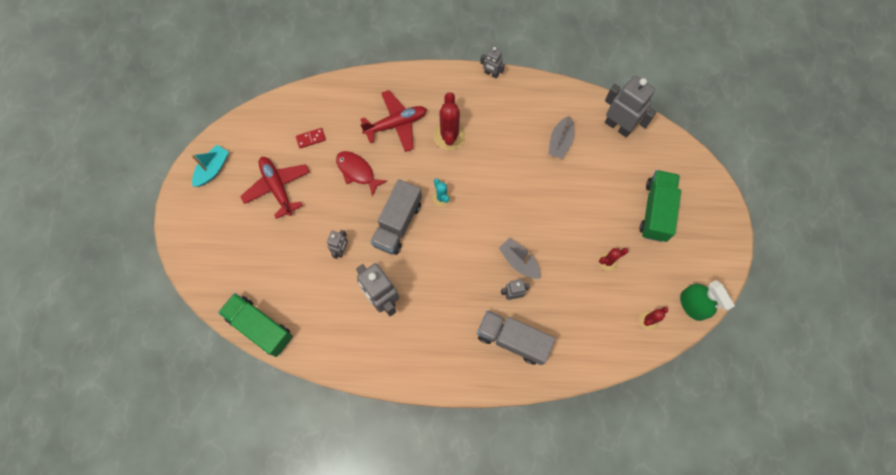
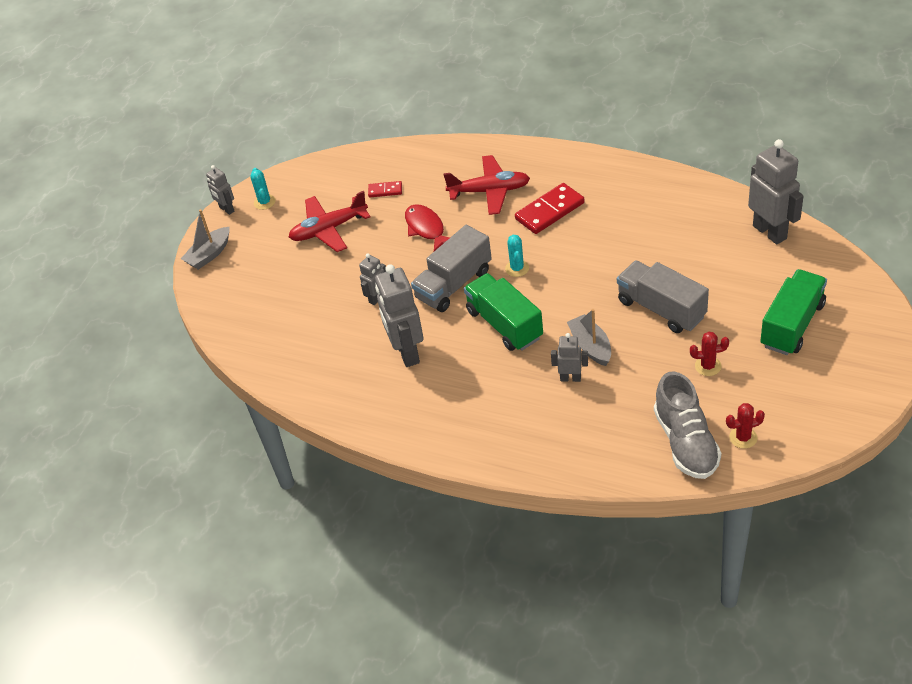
camera: 25 degrees right, 25 degrees down
turquoise boat [191,145,229,187] -> turquoise cactus [250,168,276,210]
green truck [218,293,293,357] -> green truck moved to [464,273,543,351]
red plane [240,157,310,219] -> red plane turned 105 degrees counterclockwise [289,191,371,252]
red cactus [433,92,466,150] -> red domino [515,183,585,234]
grey truck [477,310,556,365] -> grey truck moved to [617,261,709,333]
grey robot [480,46,505,79] -> grey robot moved to [206,165,234,215]
grey boat [548,116,574,159] -> grey boat moved to [181,209,229,270]
green spray bottle [680,280,735,321] -> none
none -> grey shoe [654,371,721,479]

